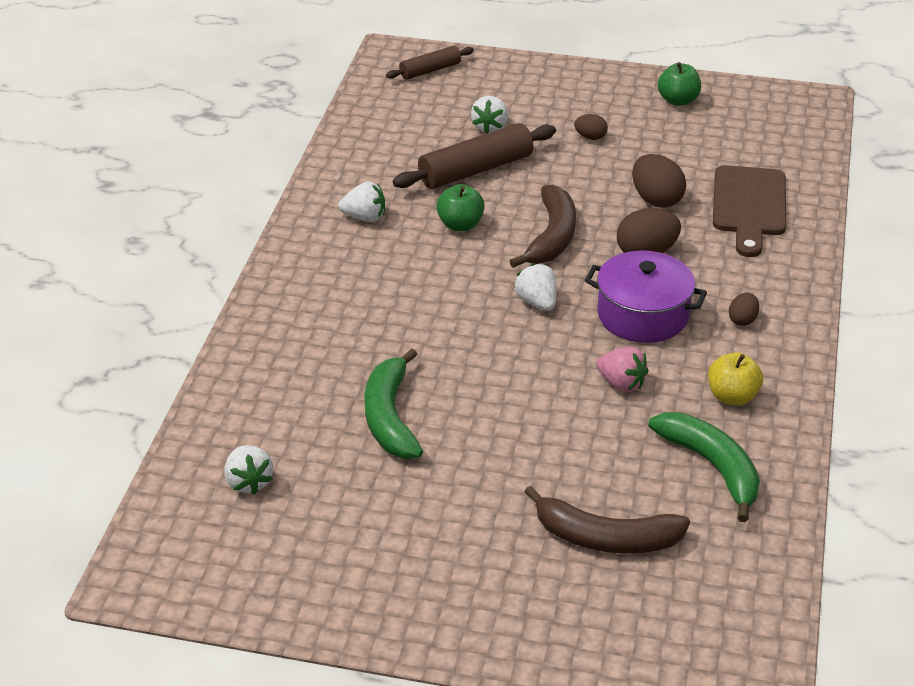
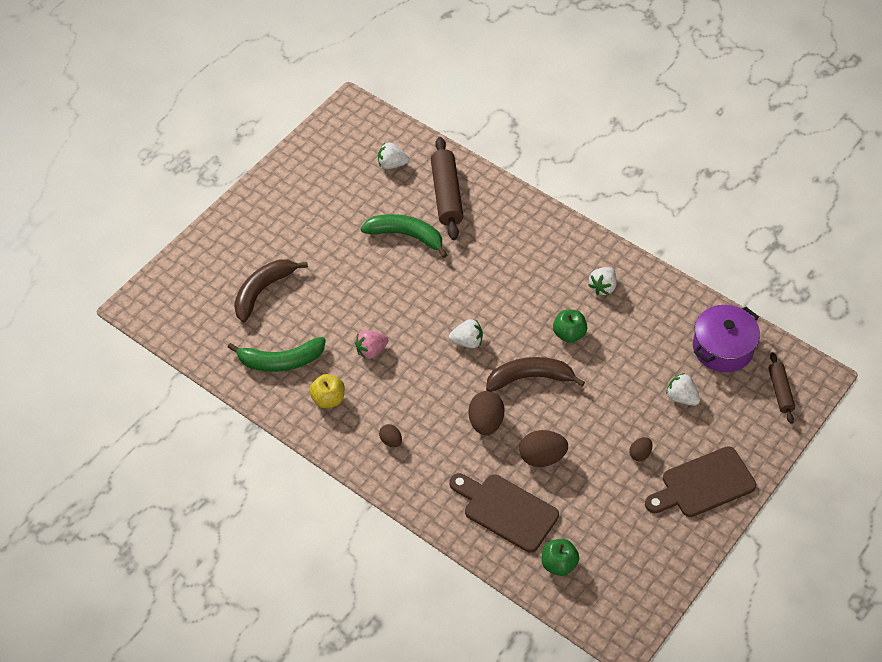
camera: 115 degrees right, 15 degrees up
brown rolling pin [393,123,556,189] -> brown rolling pin moved to [431,137,463,240]
brown banana [509,185,576,268] -> brown banana turned 135 degrees clockwise [486,357,585,391]
purple pot [585,251,707,343] -> purple pot moved to [693,305,760,372]
green apple [658,62,701,106] -> green apple moved to [542,539,579,576]
none -> brown cutting board [645,446,756,517]

